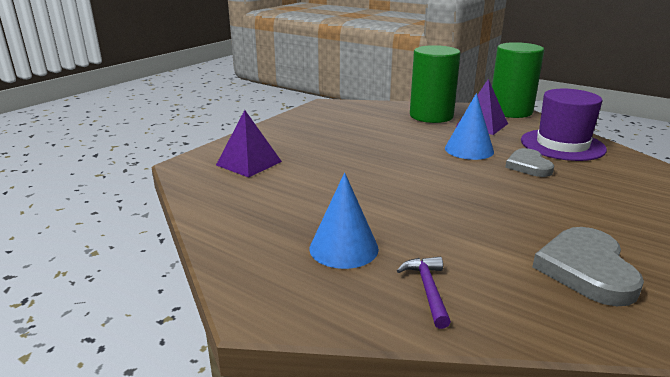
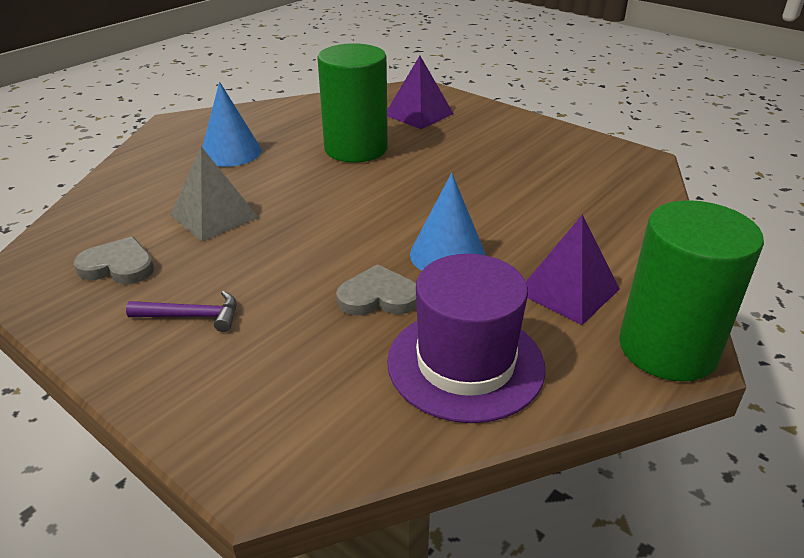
camera: 95 degrees right, 10 degrees up
purple hammer [397,257,451,329] -> purple hammer moved to [126,291,236,332]
green cylinder [410,45,461,123] -> green cylinder moved to [317,43,388,163]
grey heart [532,227,644,306] -> grey heart [74,237,154,284], size x0.67
none -> grey pyramid [170,147,259,241]

